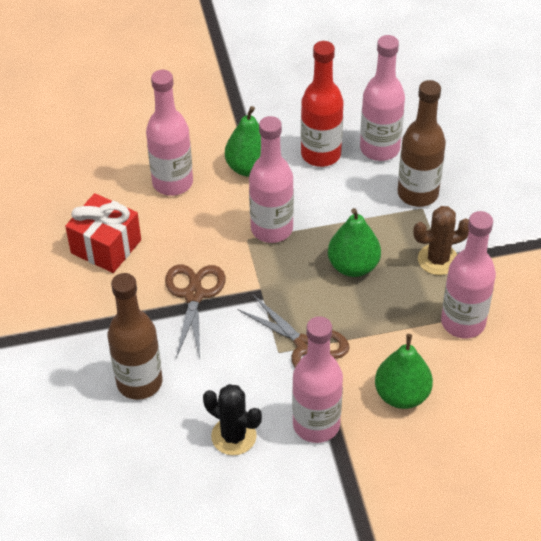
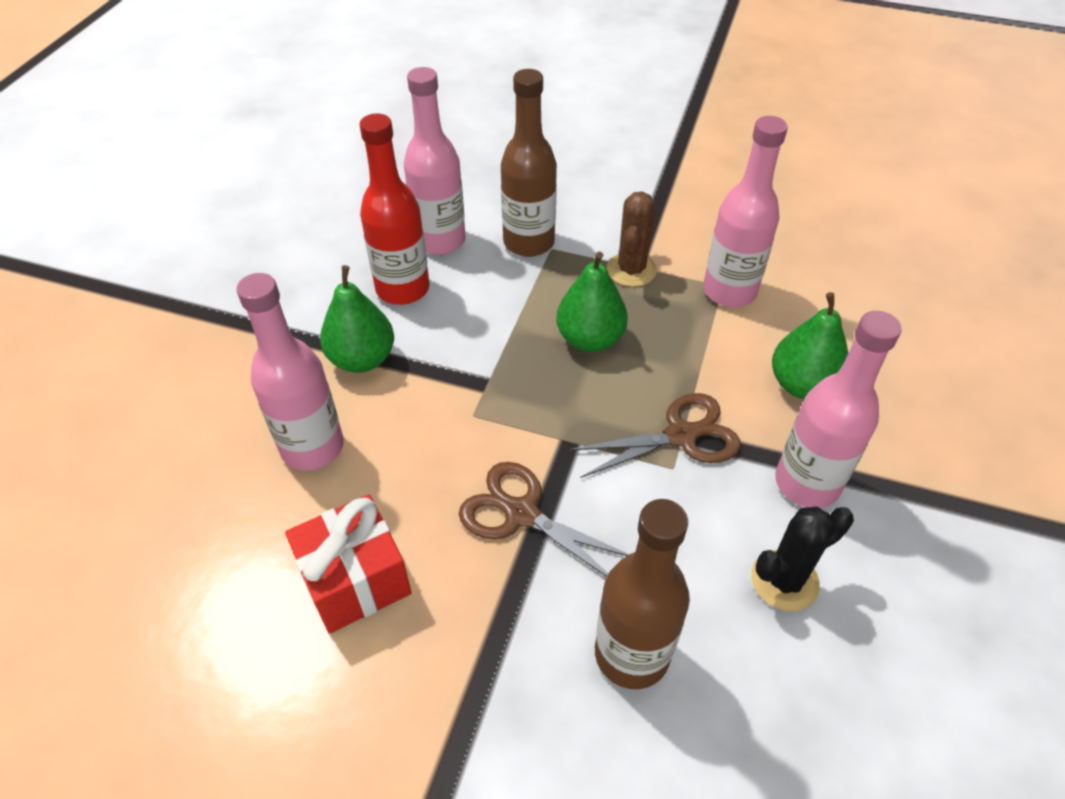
camera: 60 degrees left, 0 degrees up
pink bottle [249,116,294,243] -> none

